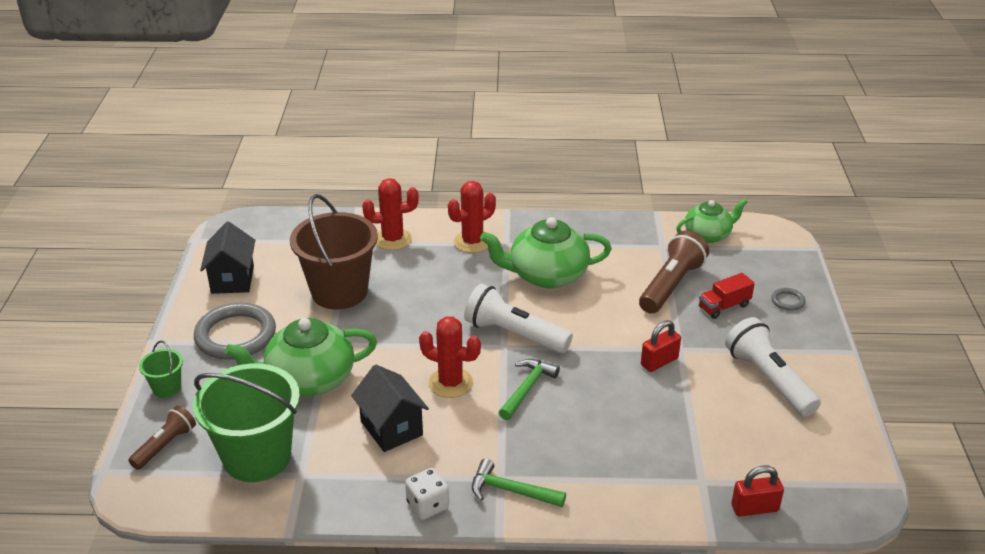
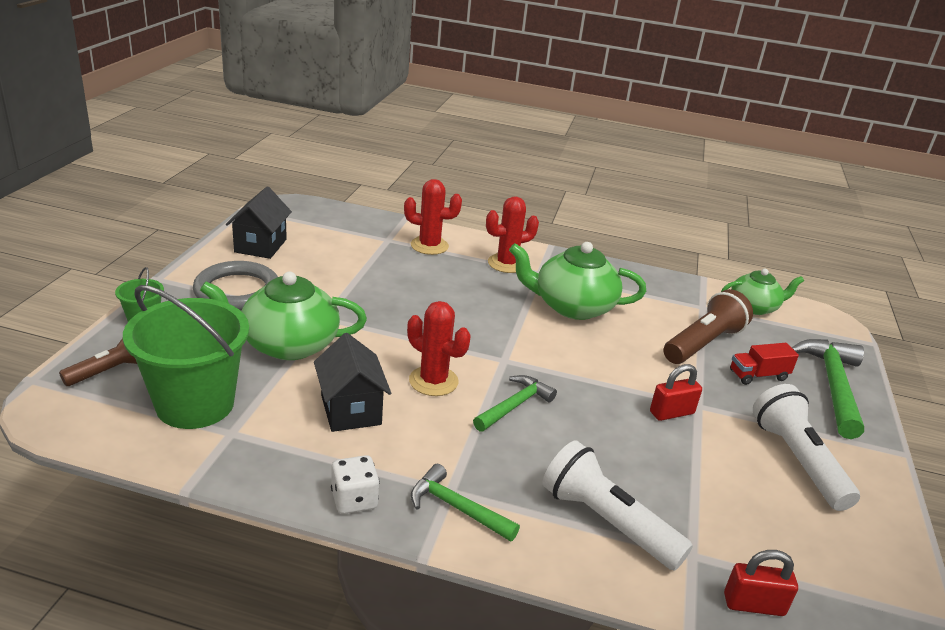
camera: 10 degrees right, 5 degrees down
brown bucket [290,194,378,310] -> none
white flashlight [464,284,573,353] -> white flashlight moved to [543,440,693,571]
grey ring [771,288,805,311] -> green hammer [791,339,864,439]

